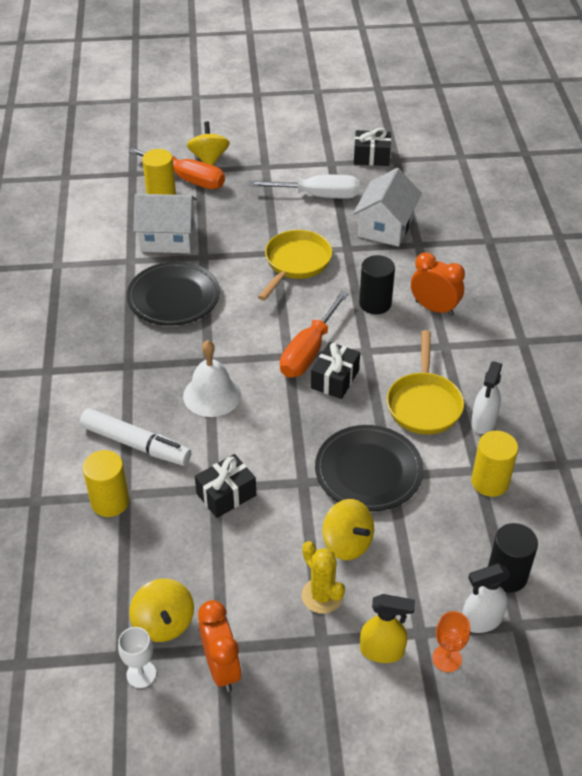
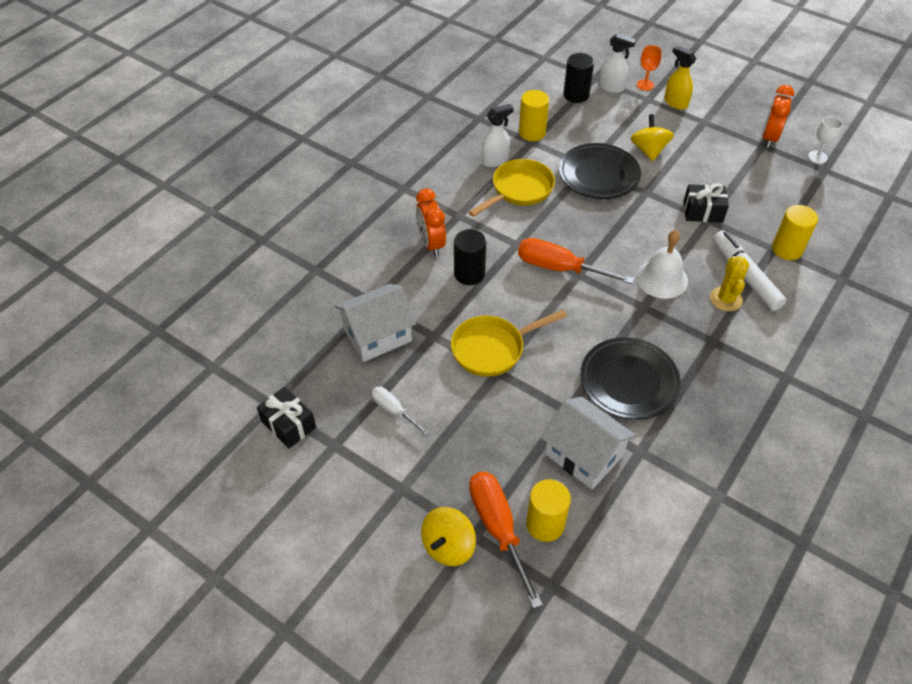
camera: 140 degrees left, 5 degrees up
yellow spinning top [129,579,194,642] -> none
white screwdriver [248,175,360,199] -> white screwdriver [371,387,429,436], size x0.56
orange screwdriver [280,291,349,378] -> orange screwdriver turned 135 degrees counterclockwise [518,238,635,284]
yellow cactus [302,541,345,614] -> yellow cactus moved to [710,256,749,311]
black gift [311,342,360,399] -> none

